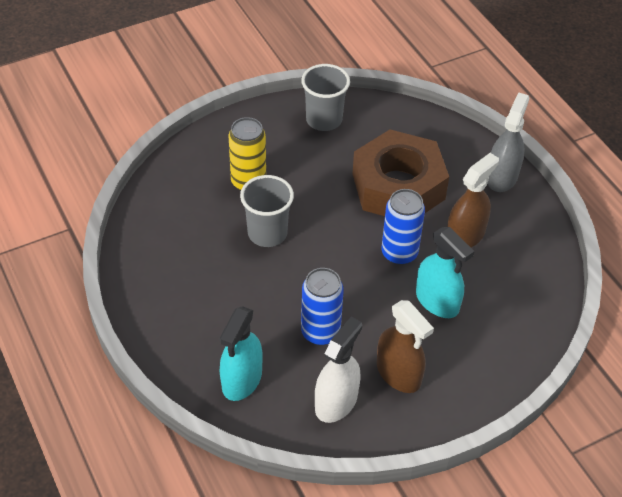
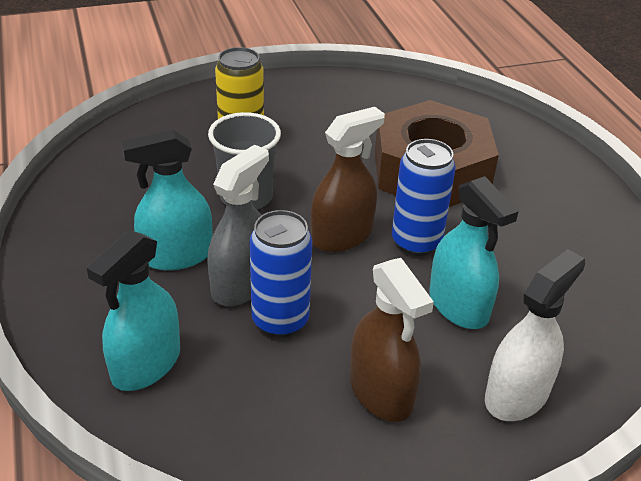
camera: 10 degrees right, 10 degrees down
grey cup [301,64,350,131] -> none
white spray bottle [315,317,362,423] -> white spray bottle moved to [485,249,585,421]
brown spray bottle [447,153,499,247] -> brown spray bottle moved to [311,107,385,252]
grey spray bottle [487,92,529,192] -> grey spray bottle moved to [207,145,269,306]
none -> turquoise spray bottle [122,130,212,270]

